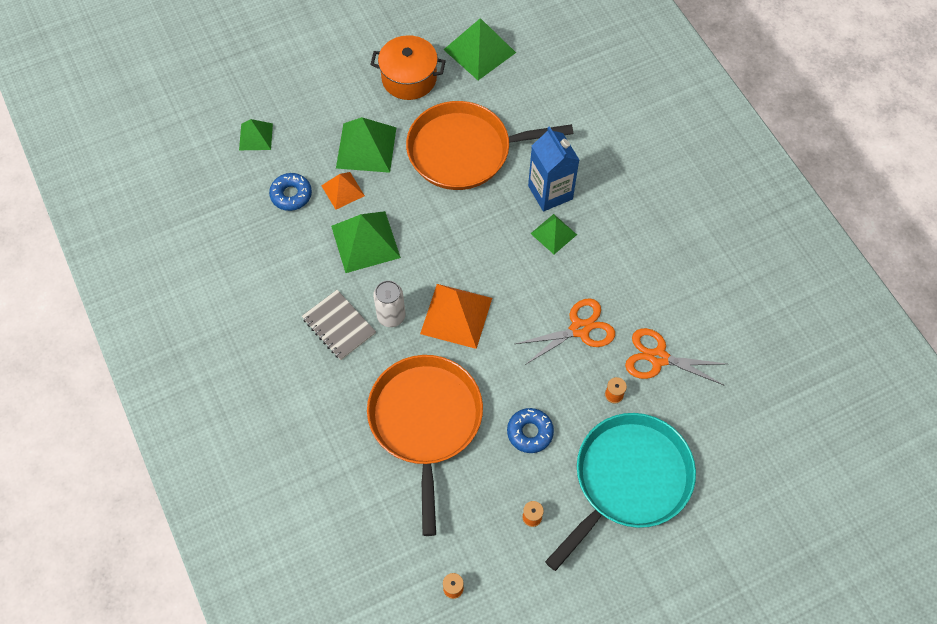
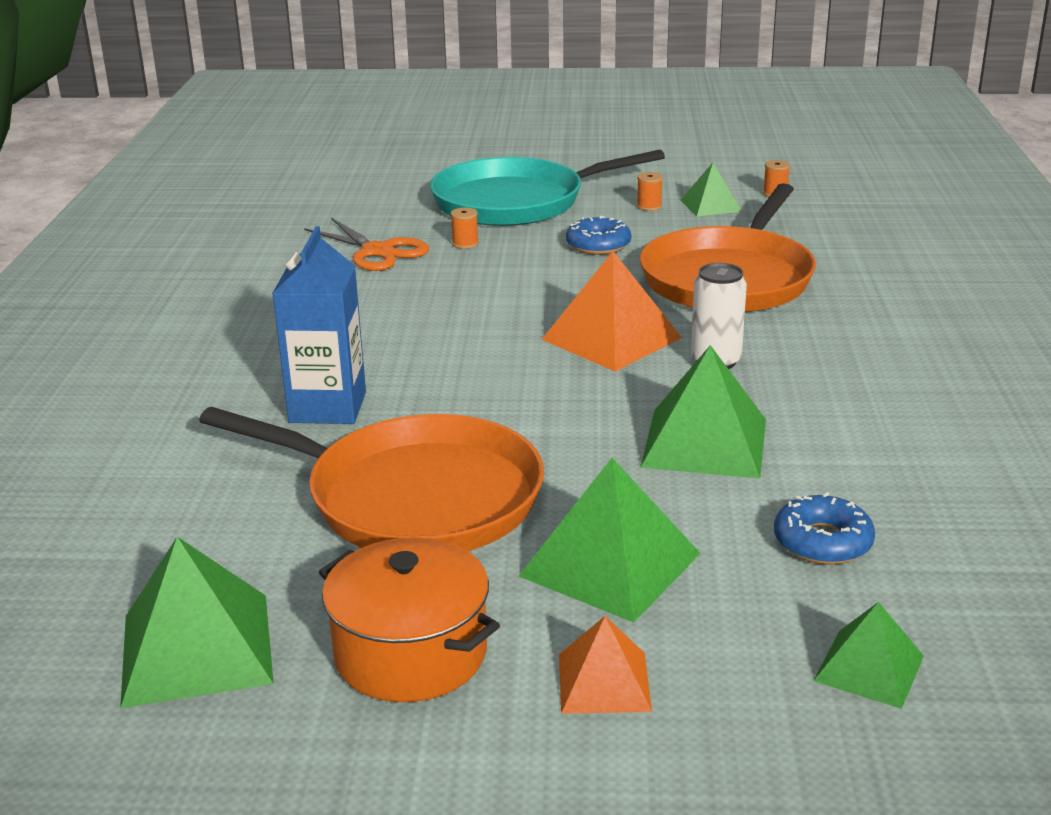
camera: 150 degrees left, 35 degrees down
grey notebook [302,290,376,360] -> none
orange pyramid [321,172,365,210] -> orange pyramid moved to [559,616,652,714]
orange scissors [515,298,615,365] -> none
green pyramid [530,214,577,254] -> green pyramid moved to [680,163,742,217]

